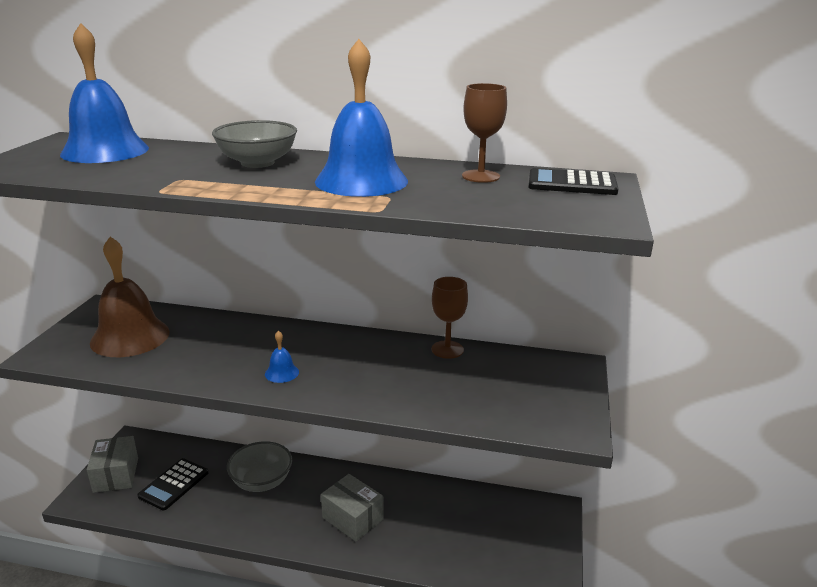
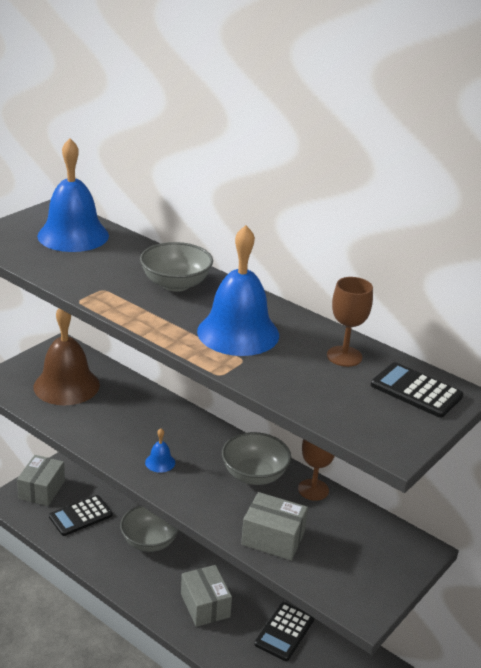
camera: 25 degrees right, 5 degrees up
none -> grey bowl [222,432,291,485]
none -> grey box [241,492,308,560]
none -> black calculator [255,602,314,661]

